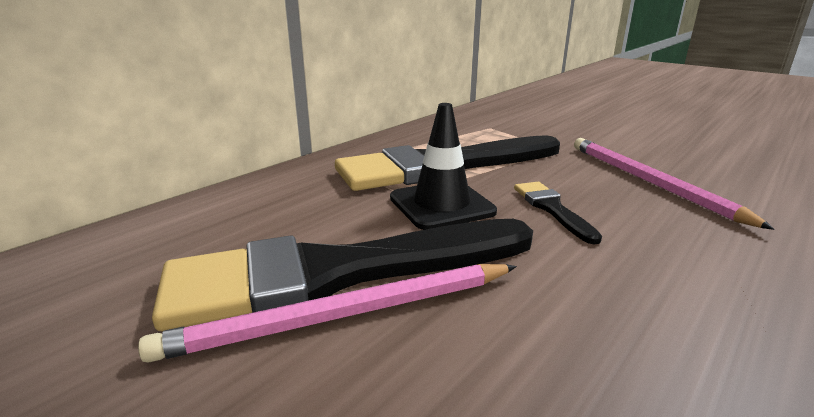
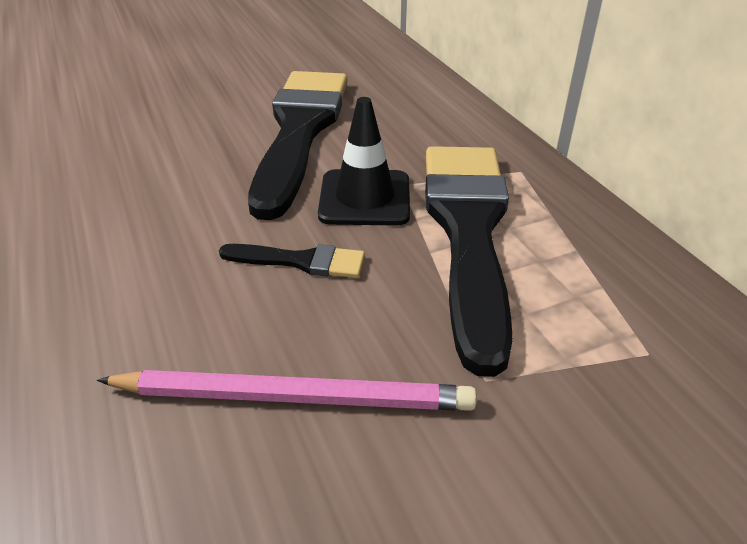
camera: 115 degrees right, 15 degrees up
pink pencil [138,264,517,363] -> none

